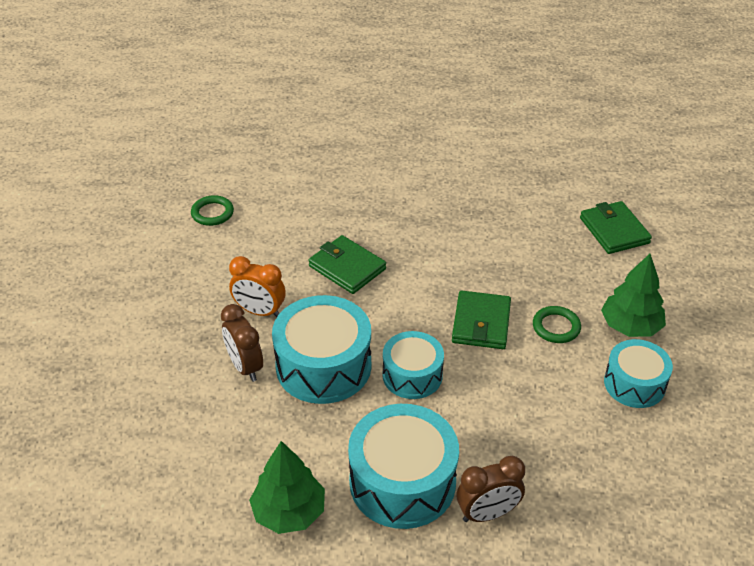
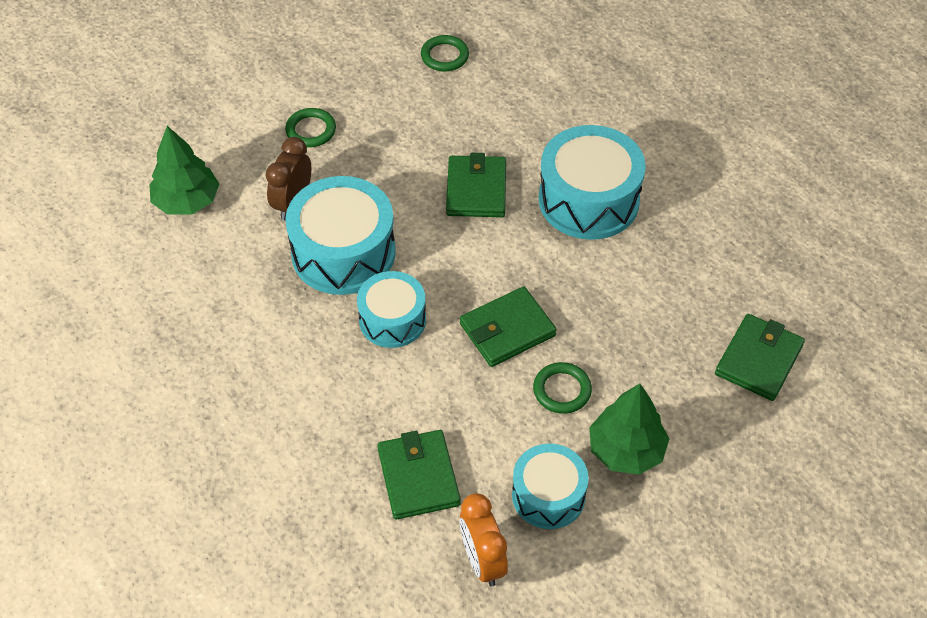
camera: 50 degrees right, 10 degrees up
orange clock [229,256,286,317] -> orange clock moved to [459,494,508,586]
green tree [249,441,325,534] -> green tree moved to [149,126,219,215]
turquoise drum [348,404,459,529] -> turquoise drum moved to [539,125,646,240]
brown clock [457,456,525,522] -> none
none -> green ring [285,108,336,147]
none -> green wallet [378,430,461,519]

